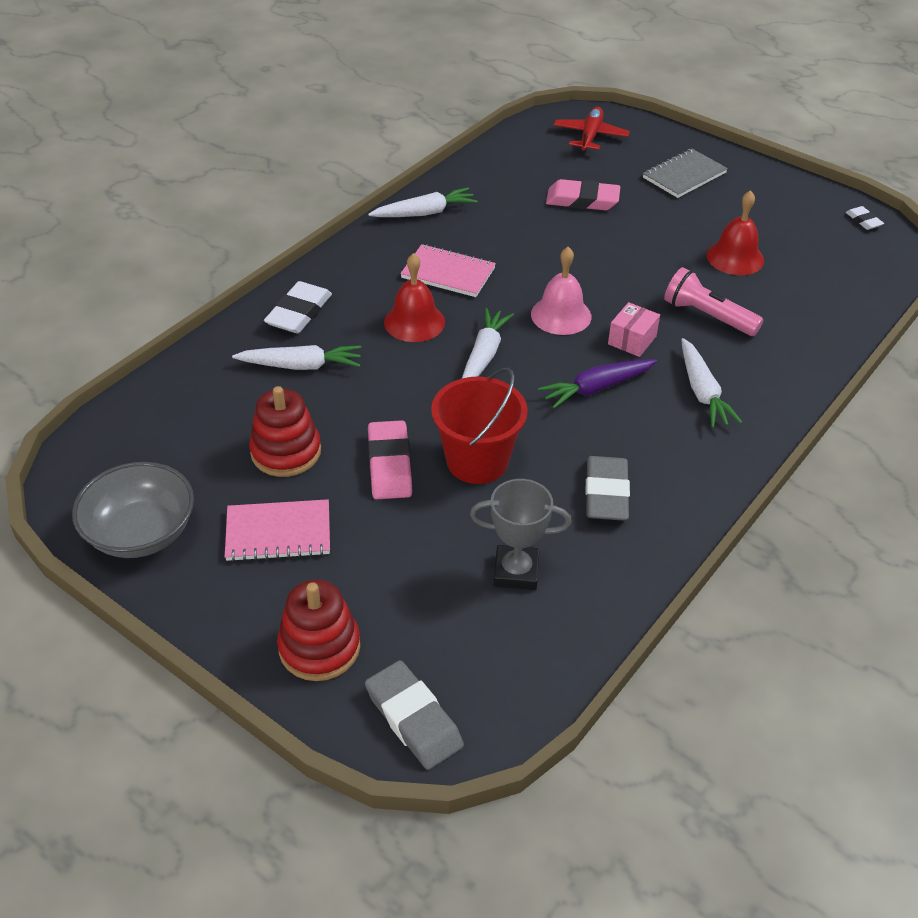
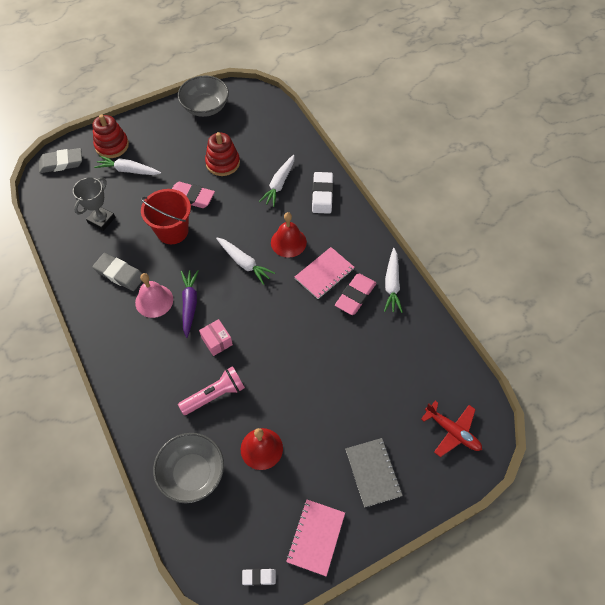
camera: 115 degrees right, 15 degrees up
pink notebook [225,499,330,562] -> pink notebook moved to [286,500,345,576]
white eraser [264,281,332,333] -> white eraser turned 45 degrees clockwise [312,172,333,214]
pink bell [531,247,591,335] -> pink bell moved to [135,273,173,318]
pink eraser [546,179,621,211] -> pink eraser moved to [335,274,376,315]
white carrot [681,338,743,428] -> white carrot moved to [94,156,161,175]
none -> grey bowl [153,433,224,503]

